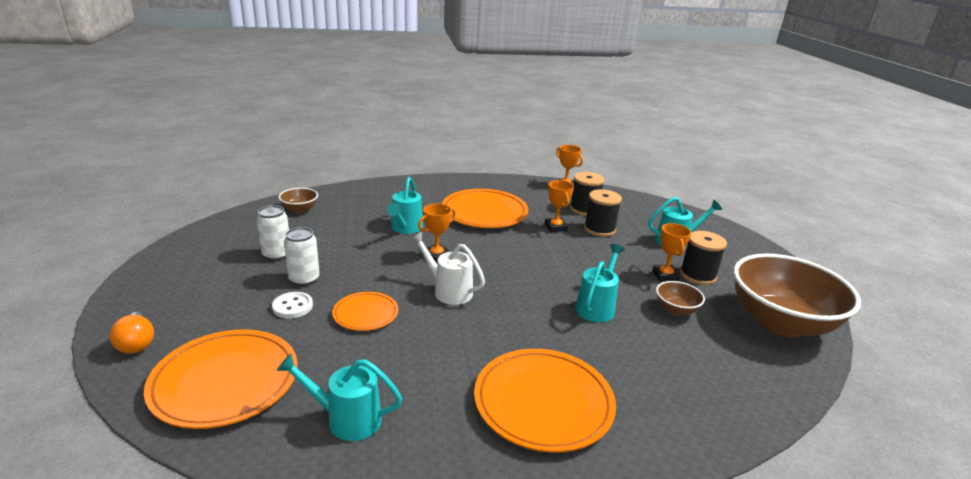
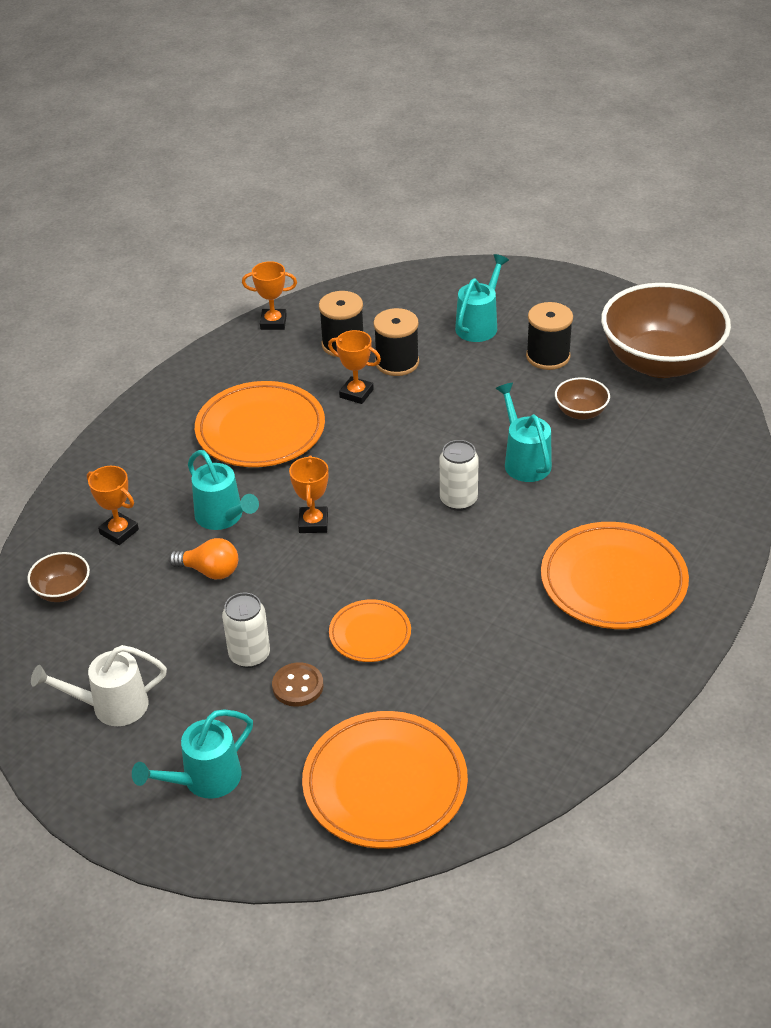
camera: 45 degrees left, 15 degrees up
orange light bulb [109,312,154,354] -> orange light bulb moved to [169,538,238,579]
white can [256,205,289,261] -> white can moved to [440,440,479,511]
white button [272,292,313,319] -> brown button [272,662,323,707]
turquoise watering can [276,354,402,441] -> turquoise watering can moved to [132,709,253,799]
white watering can [410,232,485,305] -> white watering can moved to [31,645,167,726]
orange trophy [652,223,691,282] -> orange trophy moved to [87,466,139,545]

